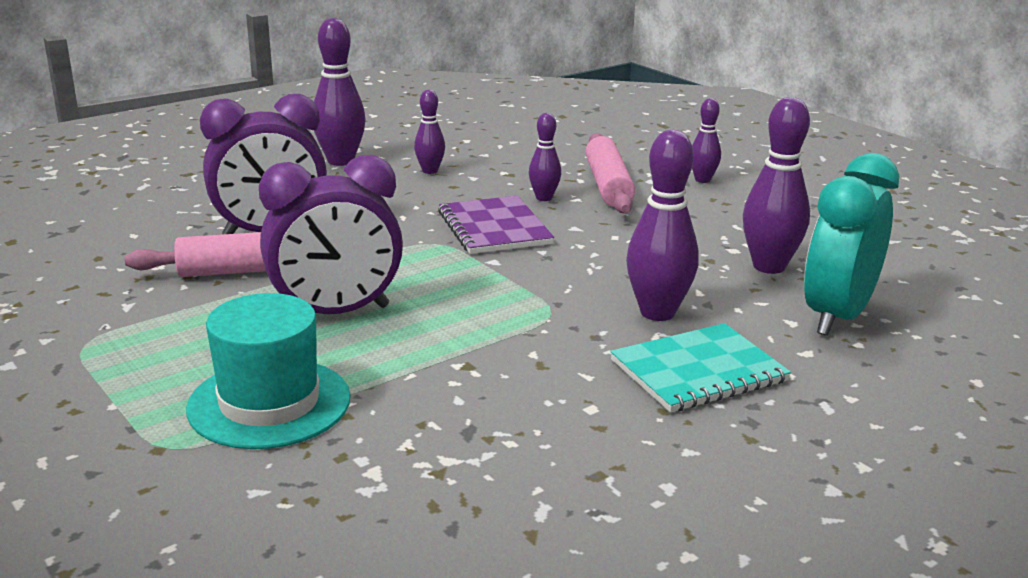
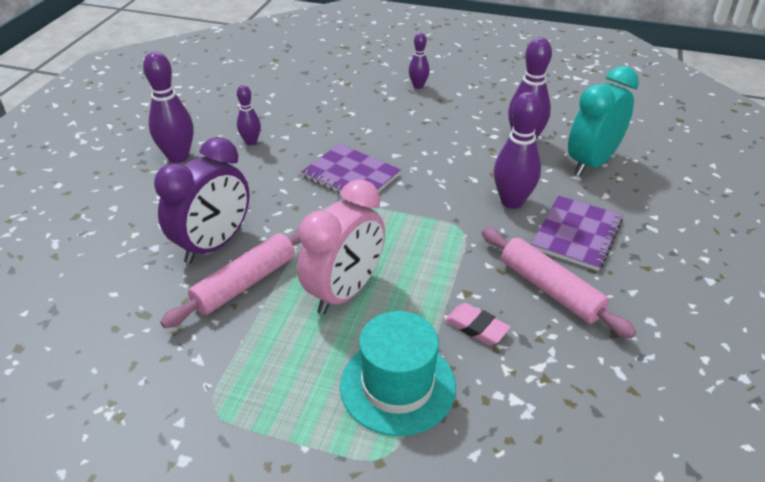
camera: 35 degrees left, 15 degrees up
purple clock [259,155,403,314] -> pink clock [297,179,385,315]
purple bowling pin [529,113,561,201] -> none
pink rolling pin [585,133,635,213] -> pink rolling pin moved to [482,228,636,338]
turquoise notebook [610,323,791,413] -> purple notebook [531,195,623,271]
turquoise clock [804,153,899,336] -> turquoise clock turned 45 degrees clockwise [568,66,639,176]
none -> pink eraser [445,303,511,345]

